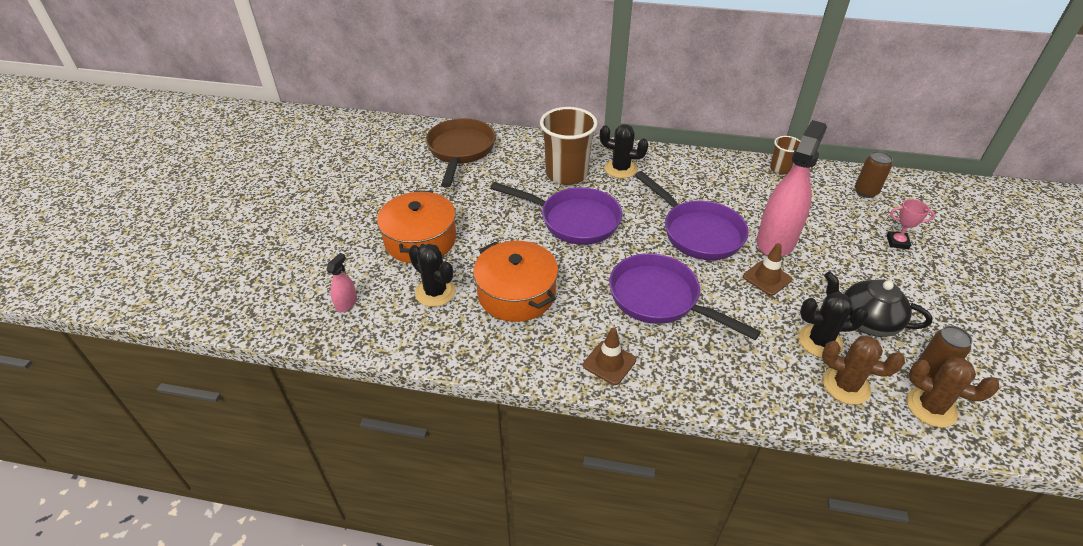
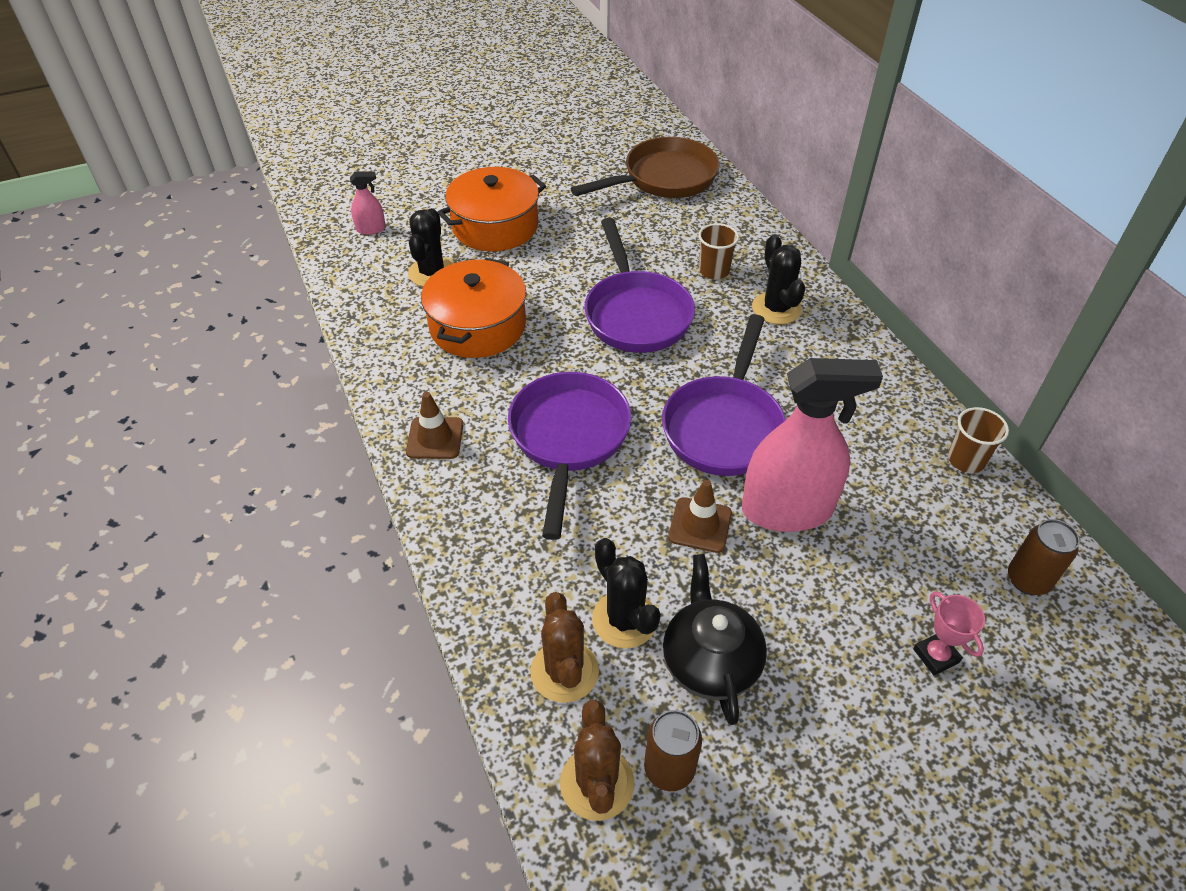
camera: 55 degrees right, 5 degrees up
brown cup [540,107,598,185] -> brown cup [698,223,739,279], size x0.51

